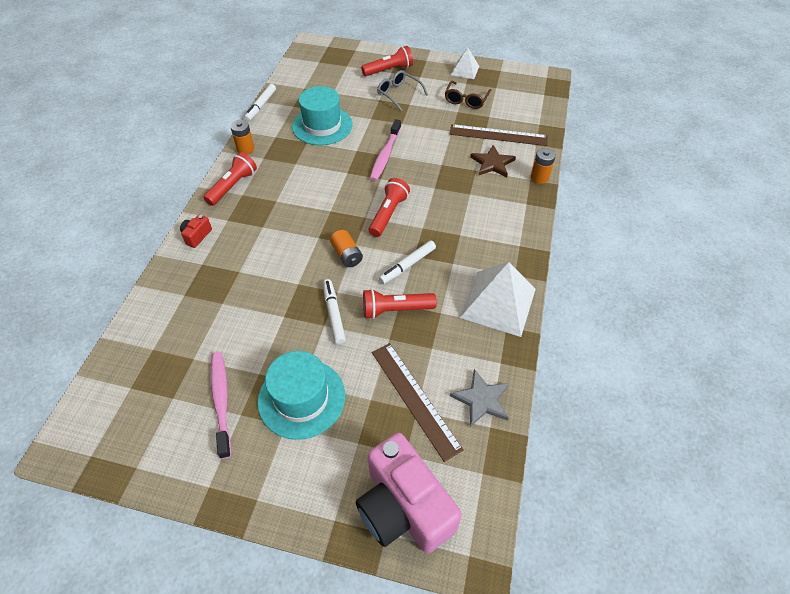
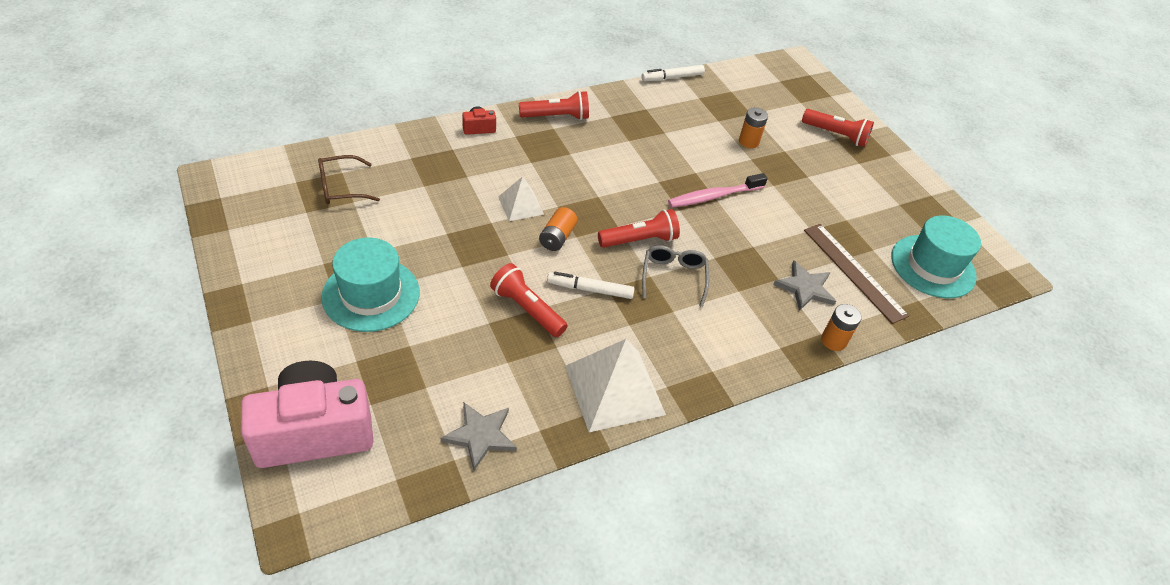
camera: 45 degrees right, 5 degrees down
pink toothbrush [211,352,231,459] -> none
orange battery [230,120,254,154] -> orange battery moved to [739,107,768,148]
turquoise hat [292,86,352,145] -> turquoise hat moved to [891,215,981,298]
white marker [323,279,346,344] -> none
pink camera [356,433,462,553] -> pink camera turned 60 degrees clockwise [241,361,373,468]
brown ruler [372,343,464,462] -> none
grey glasses [377,70,428,111] -> grey glasses moved to [642,245,709,307]
brown glasses [445,81,491,109] -> brown glasses moved to [318,155,380,204]
white pyramid [451,47,479,79] -> white pyramid moved to [498,176,544,221]
brown star [470,145,516,177] -> grey star [773,260,836,311]

